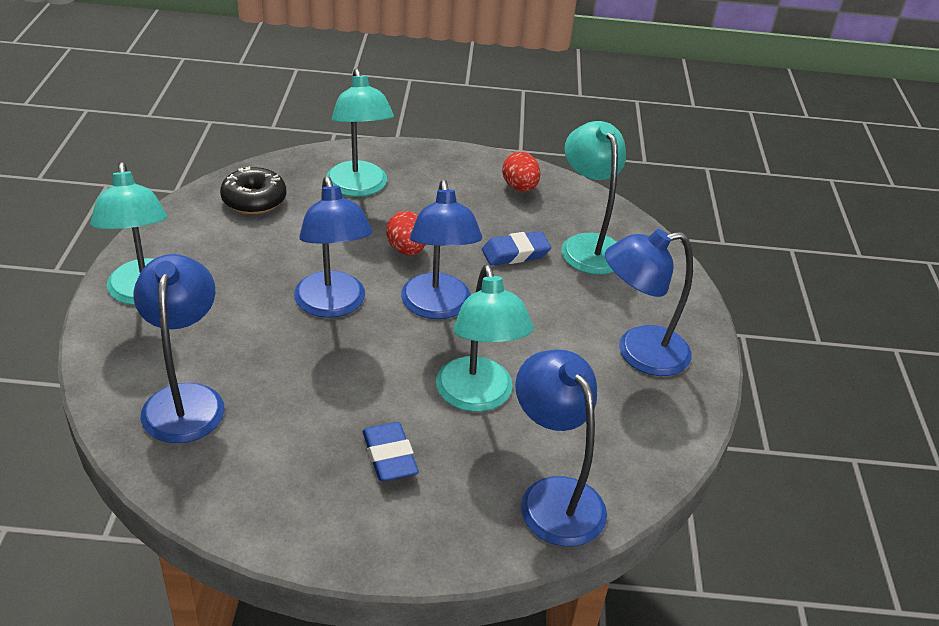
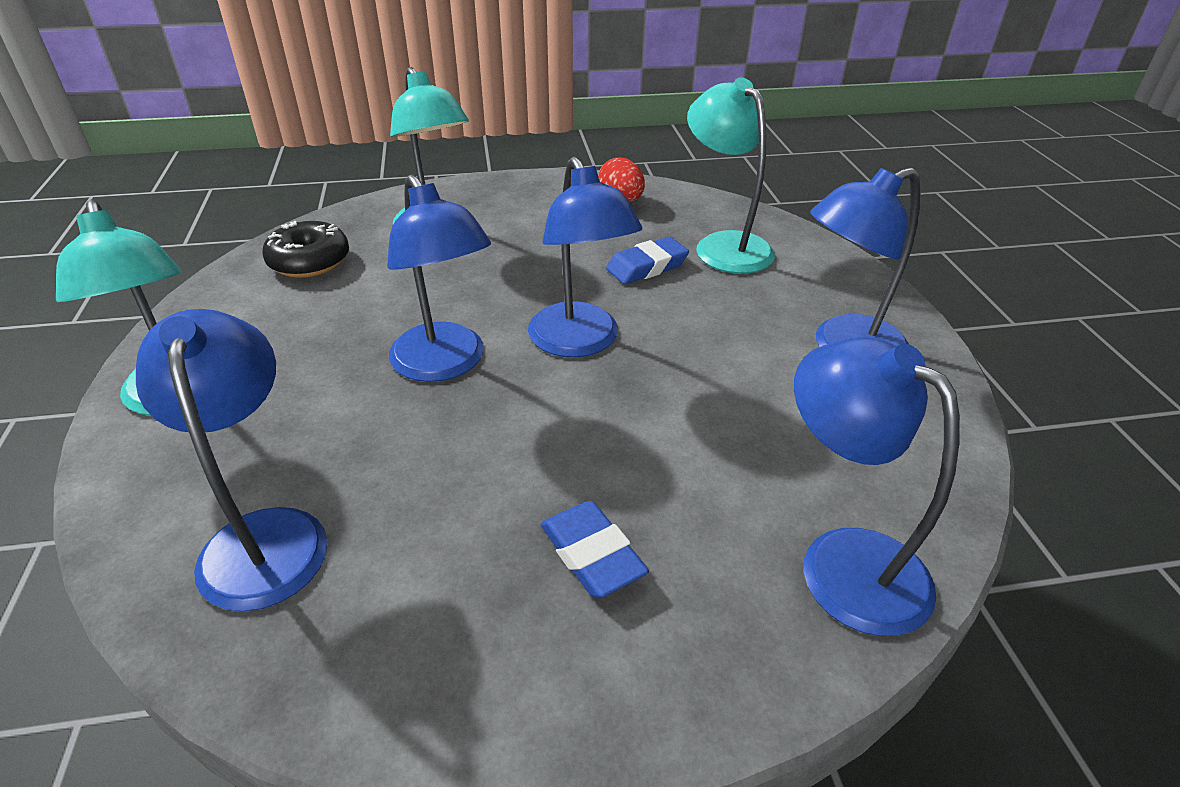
camera: 10 degrees left, 0 degrees up
red egg [387,211,426,255] -> none
turquoise lamp [436,265,534,412] -> none

